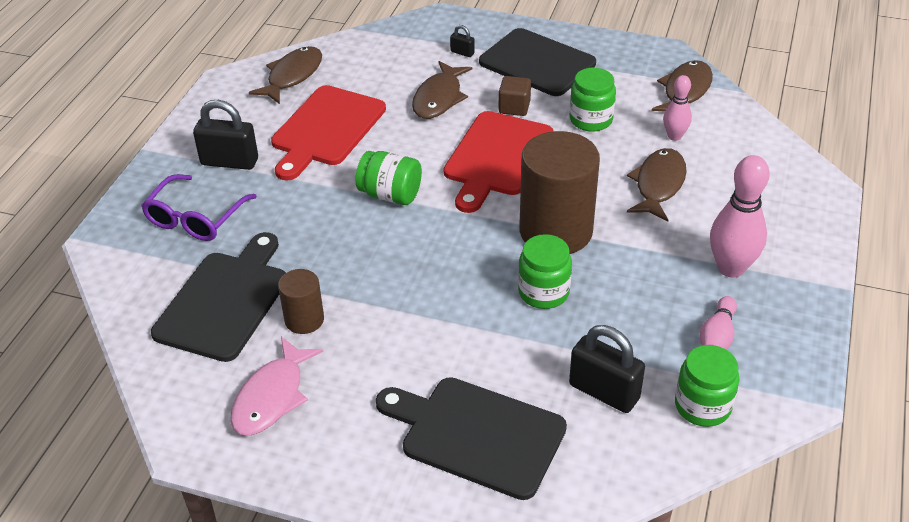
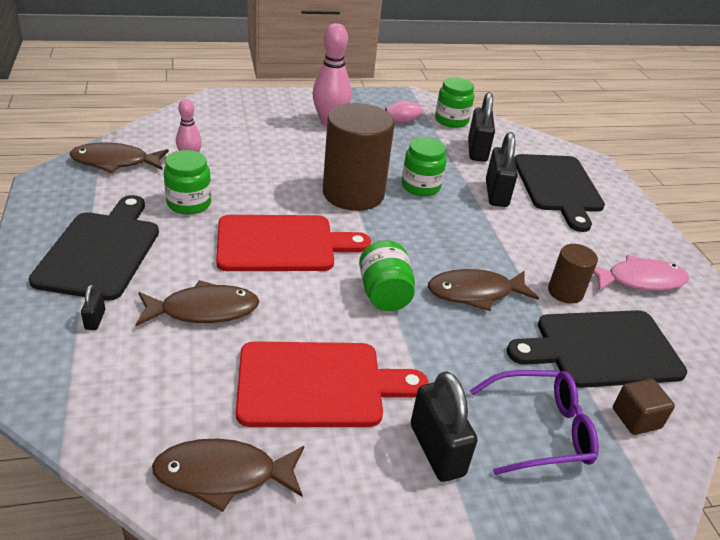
camera: 125 degrees left, 5 degrees down
brown cube [499,76,531,116] -> brown cube moved to [613,379,675,435]
brown fish [627,148,687,222] -> brown fish moved to [428,269,539,311]
none -> black padlock [486,132,518,207]

